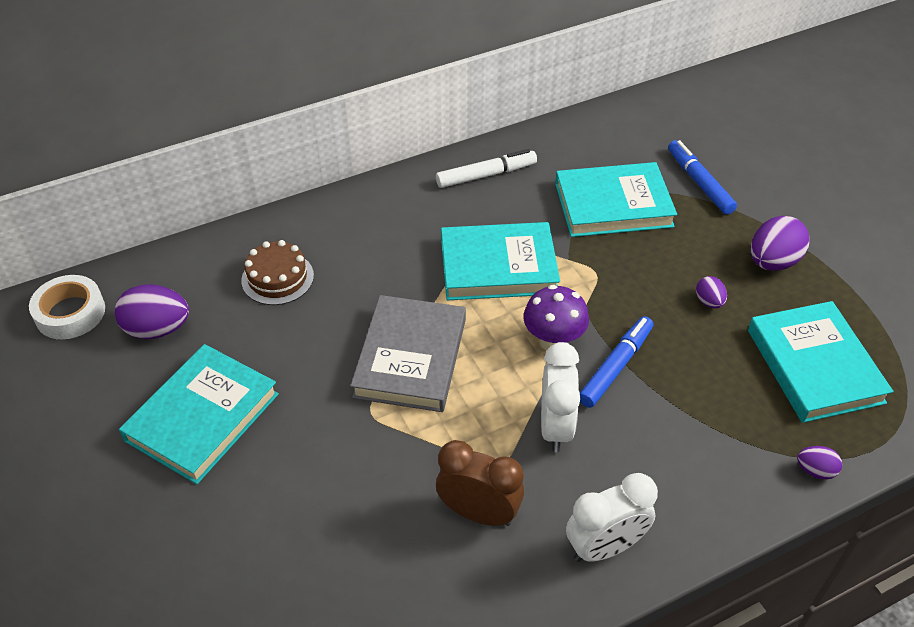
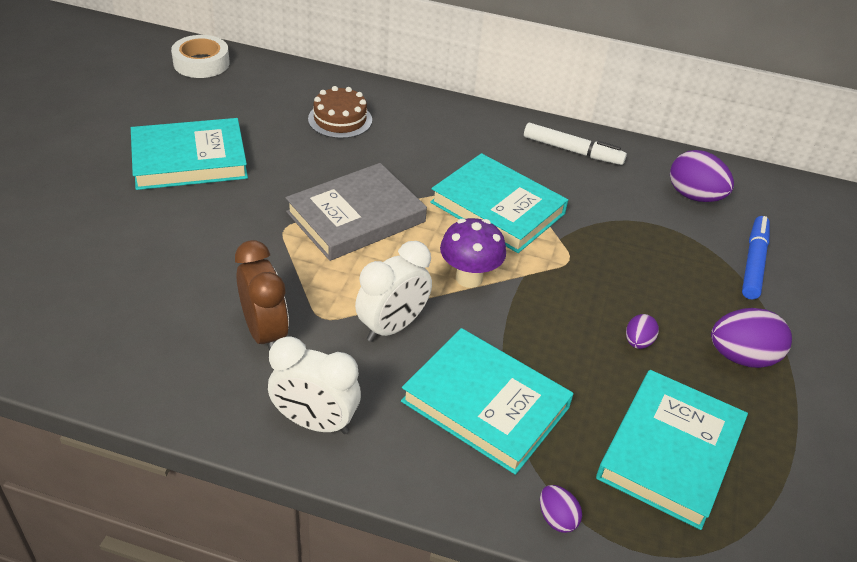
camera: 40 degrees right, 5 degrees down
purple egg [115,284,189,339] -> purple egg moved to [670,150,734,202]
turquoise book [555,162,677,237] -> turquoise book moved to [401,328,574,475]
blue marker [580,316,653,408] -> none

